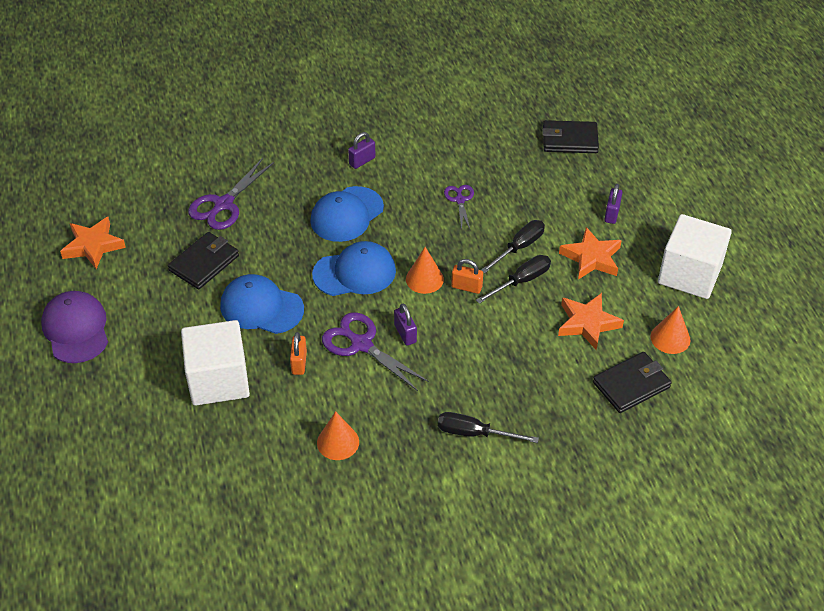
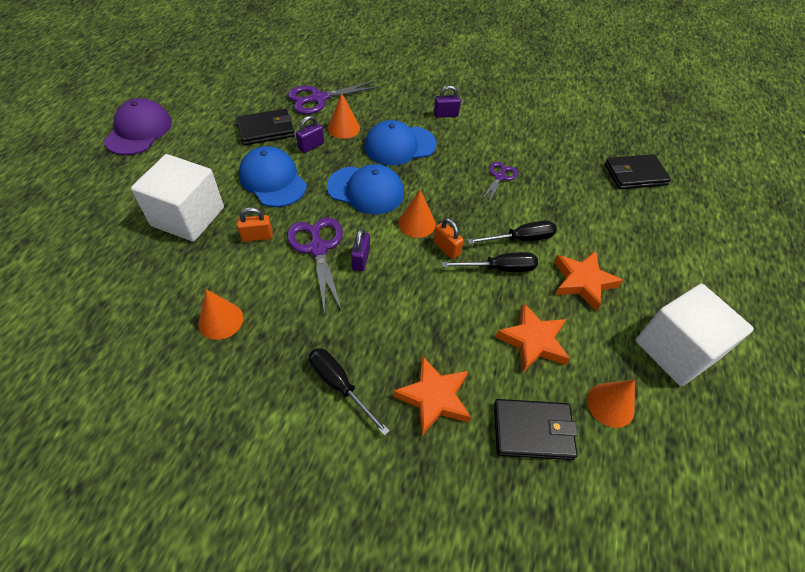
camera: 30 degrees right, 5 degrees up
orange star [60,217,126,269] -> orange star moved to [393,356,471,435]
orange padlock [290,332,307,375] -> orange padlock turned 45 degrees clockwise [237,207,273,242]
black wallet [542,120,599,153] -> black wallet turned 45 degrees counterclockwise [605,154,671,189]
purple padlock [604,184,623,224] -> purple padlock moved to [296,115,324,153]
none -> orange cone [328,93,360,139]

